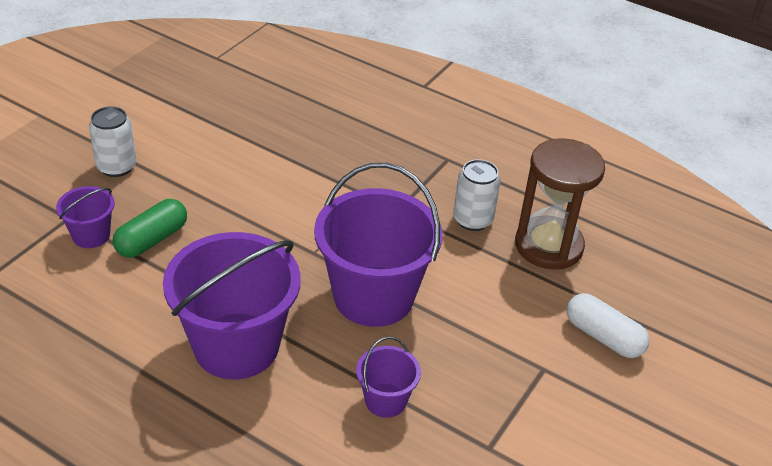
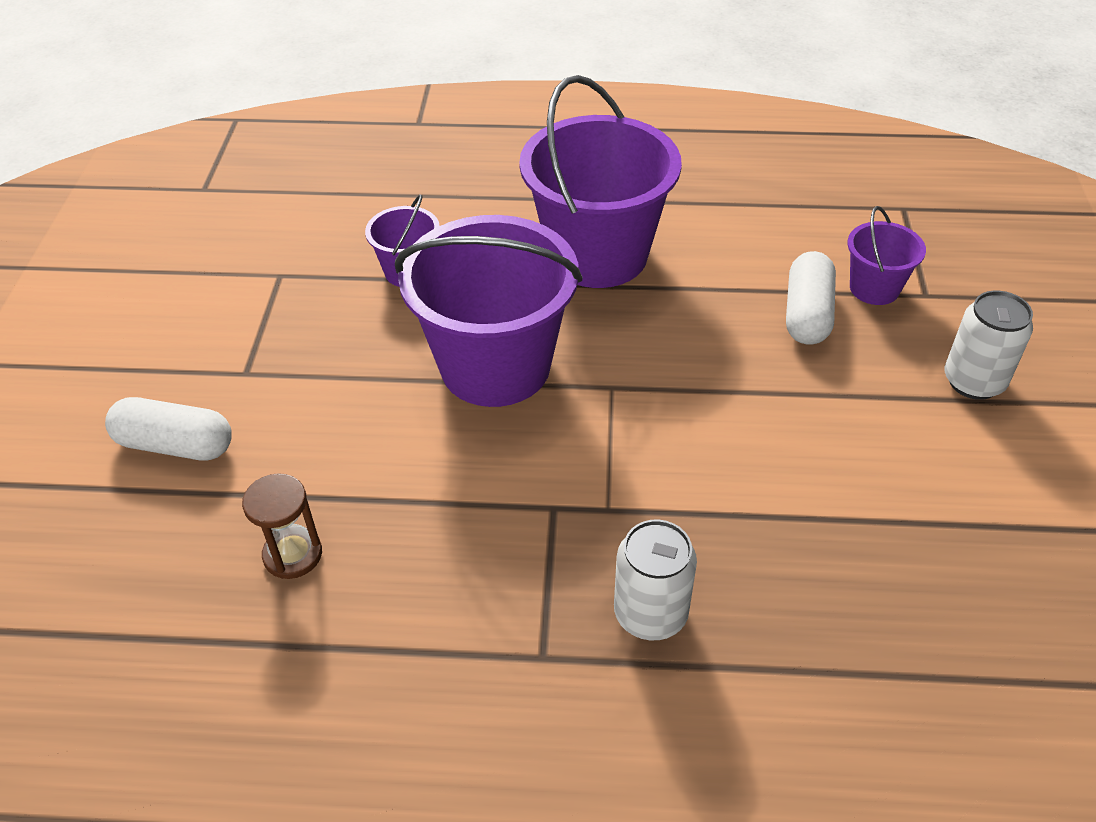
camera: 155 degrees right, 5 degrees up
green capsule [112,199,187,258] -> white capsule [786,251,836,344]
white can [453,159,500,231] -> white can moved to [614,520,697,640]
brown hourglass [515,138,605,270] -> brown hourglass [242,473,322,579], size x0.51

